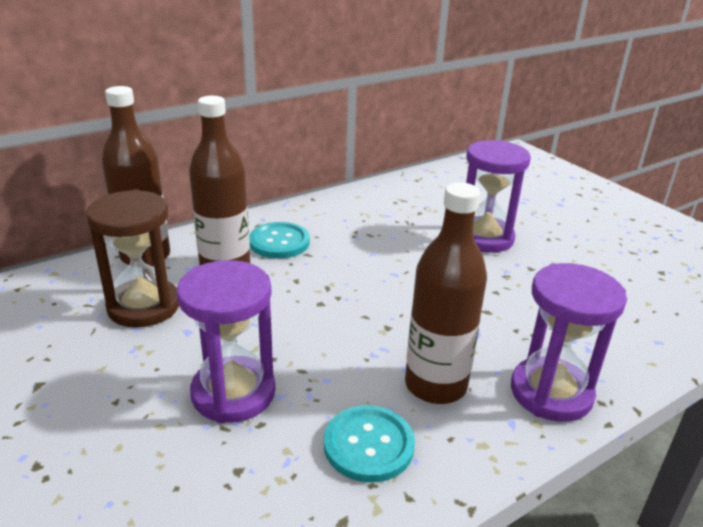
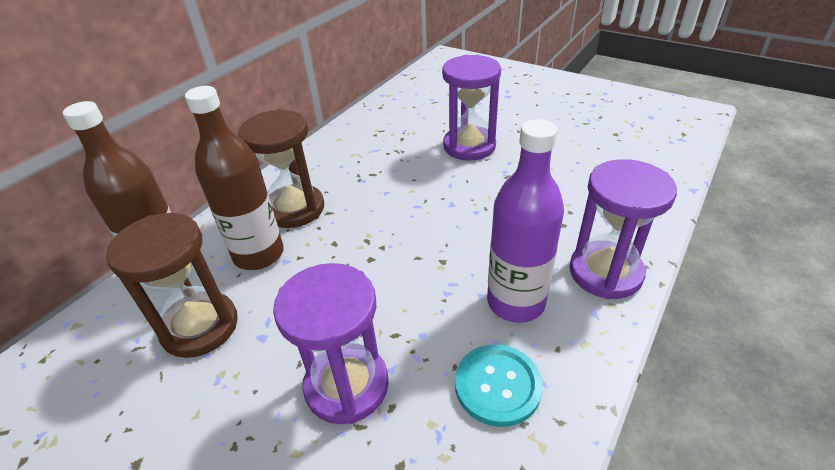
camera: 20 degrees left, 10 degrees up
turquoise button [249,222,310,259] -> brown hourglass [238,109,324,228]
brown bottle [405,182,487,404] -> purple bottle [487,119,564,323]

